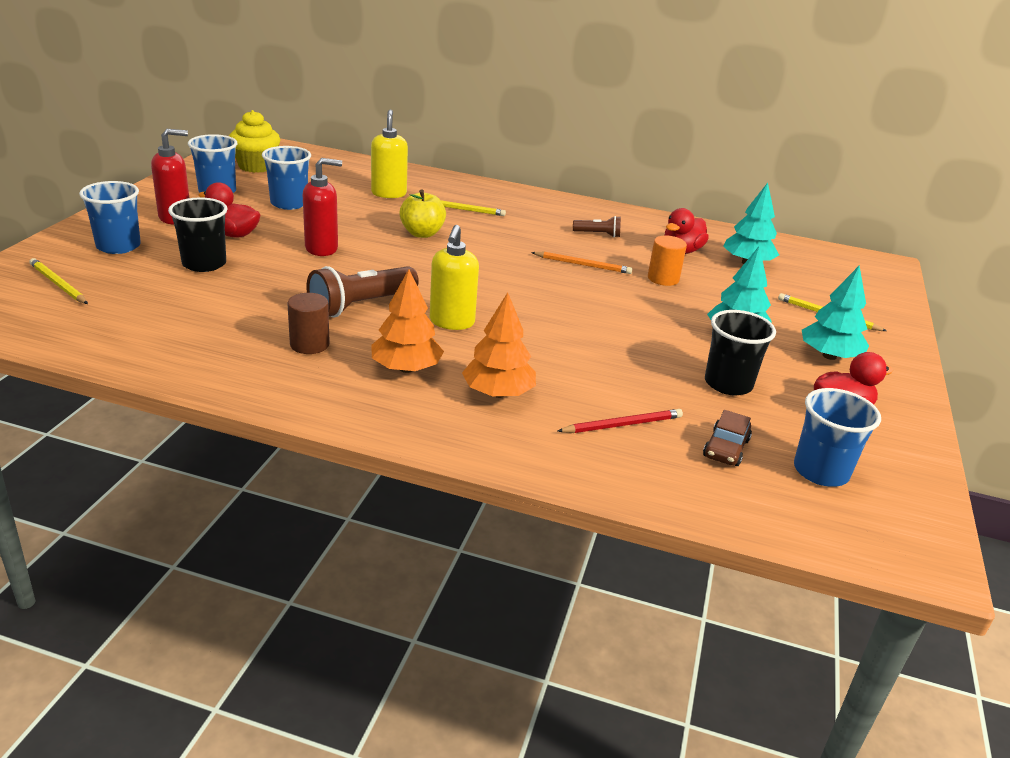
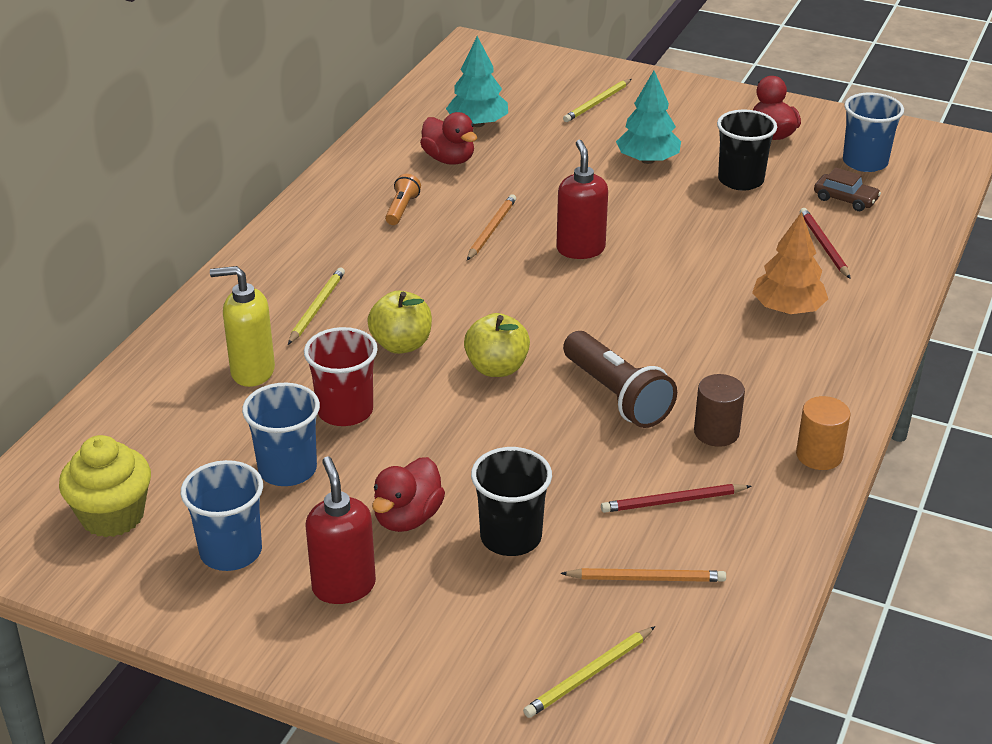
camera: 80 degrees left, 5 degrees up
blue cup [79,181,141,254] -> none
red soap dispenser [303,158,342,256] -> red soap dispenser moved to [556,140,608,259]
orange tree [372,269,444,373] -> none
yellow soap dispenser [430,225,479,330] -> none
brown flashlight [573,216,621,238] -> orange flashlight [385,174,421,225]
orange cylinder [648,235,687,286] -> orange cylinder moved to [796,396,851,470]
turquoise tree [802,265,869,360] -> none
none -> red cup [304,327,378,426]
none -> yellow apple [464,313,530,377]
none -> orange pencil [560,568,726,582]
none -> red pencil [601,484,751,513]

